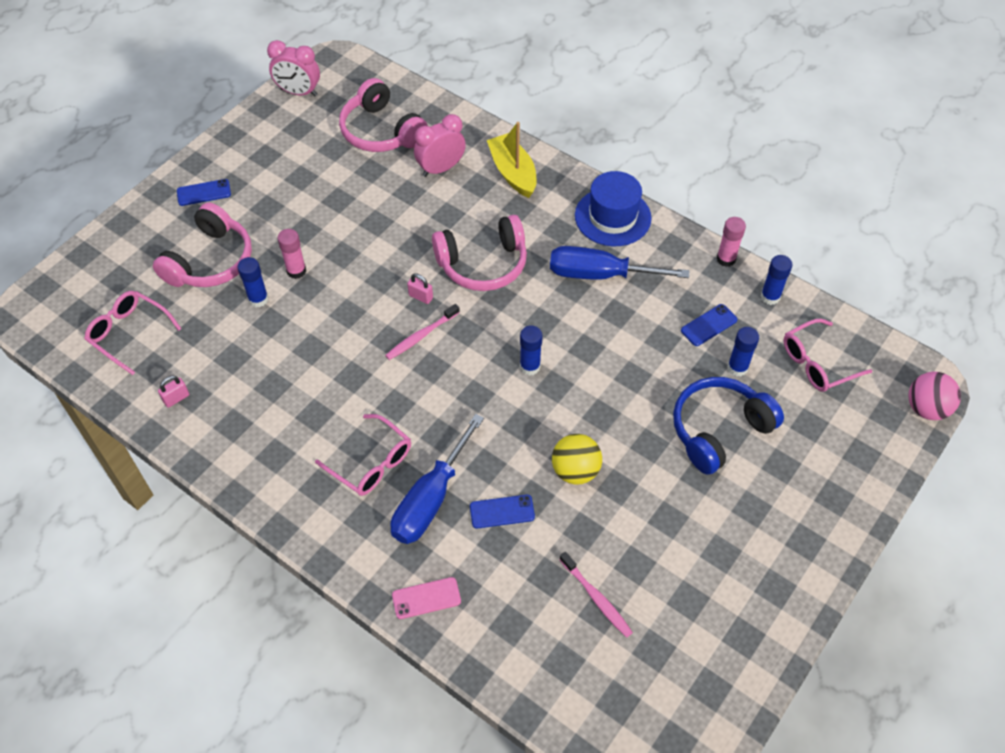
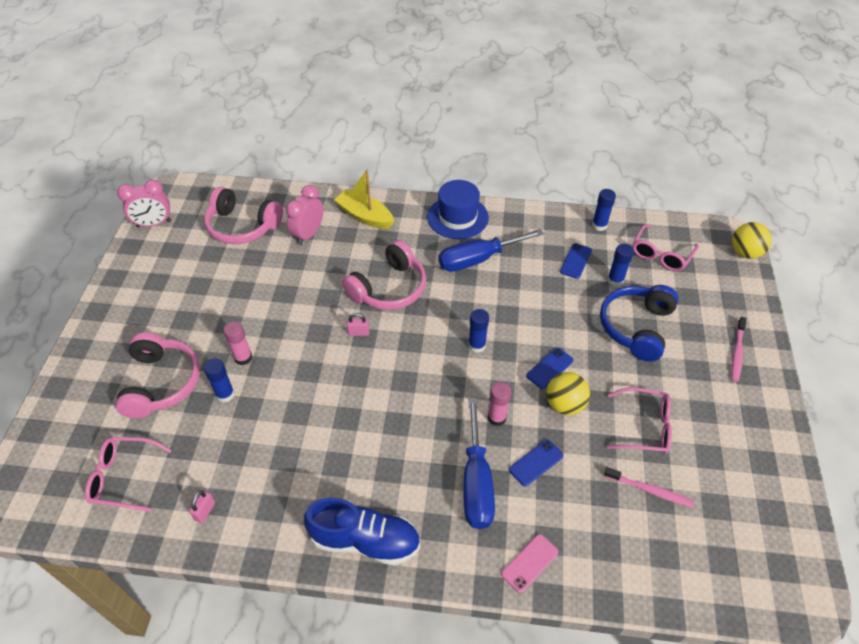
camera: 30 degrees left, 5 degrees down
blue phone [177,179,231,206] -> blue phone moved to [526,348,573,389]
pink glasses [315,414,411,496] -> pink glasses moved to [607,387,672,454]
pink toothbrush [385,304,460,360] -> pink toothbrush moved to [732,317,746,382]
pink glue stick [717,217,746,267] -> pink glue stick moved to [488,382,511,426]
pink ball [908,372,961,420] -> yellow ball [732,222,772,259]
none -> blue shoe [304,498,421,565]

